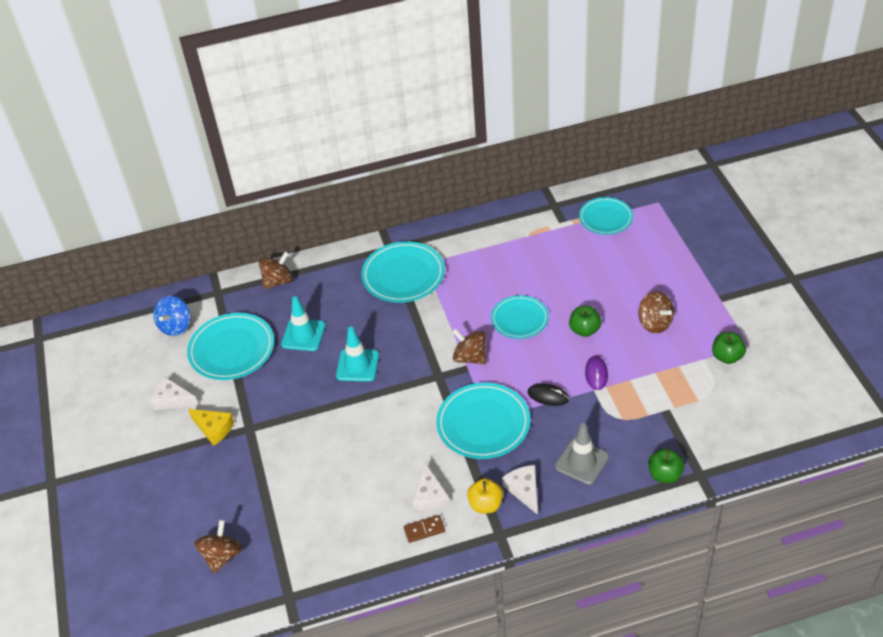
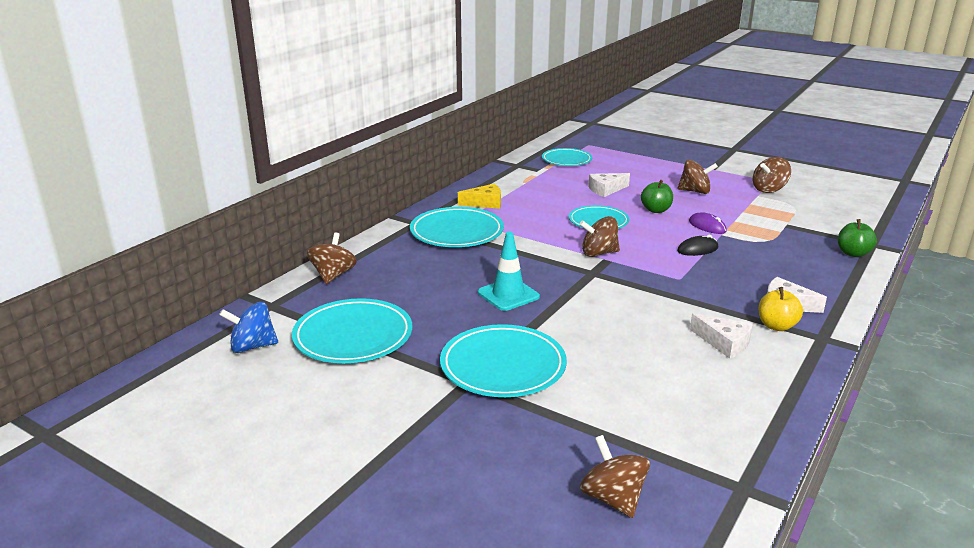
camera: 45 degrees left, 20 degrees down
white cheese [151,377,198,410] -> white cheese moved to [588,173,630,197]
blue spinning top [153,296,190,336] -> blue spinning top turned 105 degrees clockwise [219,302,278,353]
yellow cheese [188,409,234,446] -> yellow cheese moved to [458,184,501,209]
turquoise traffic cone [281,296,326,351] -> none
brown domino [404,515,445,543] -> none
turquoise plate [436,383,531,459] -> turquoise plate moved to [440,324,567,397]
grey traffic cone [555,423,609,485] -> none
green apple [712,332,746,364] -> brown spinning top [753,157,791,193]

